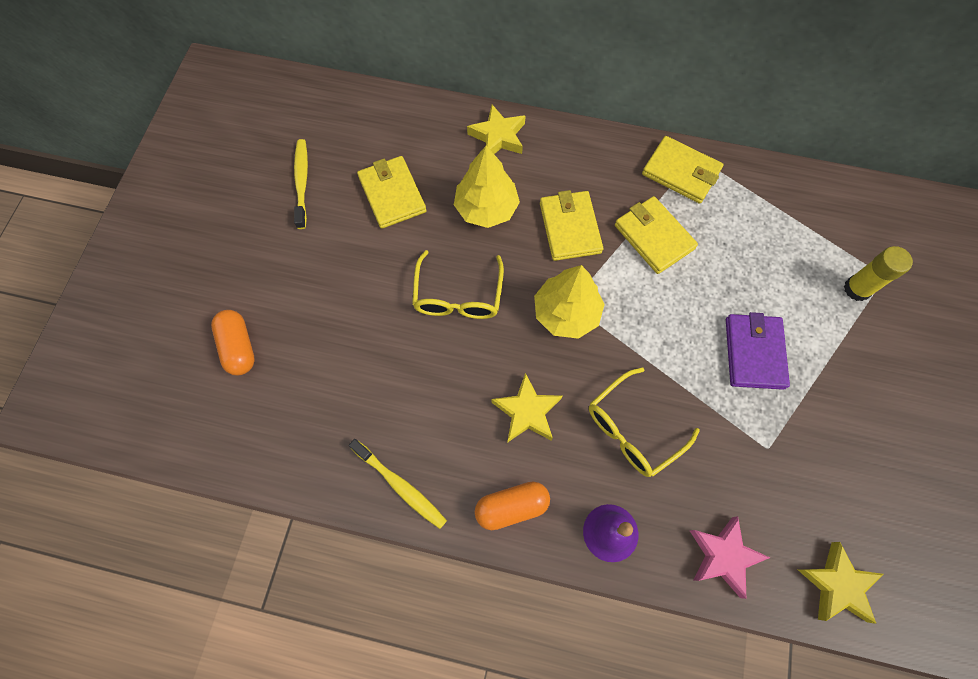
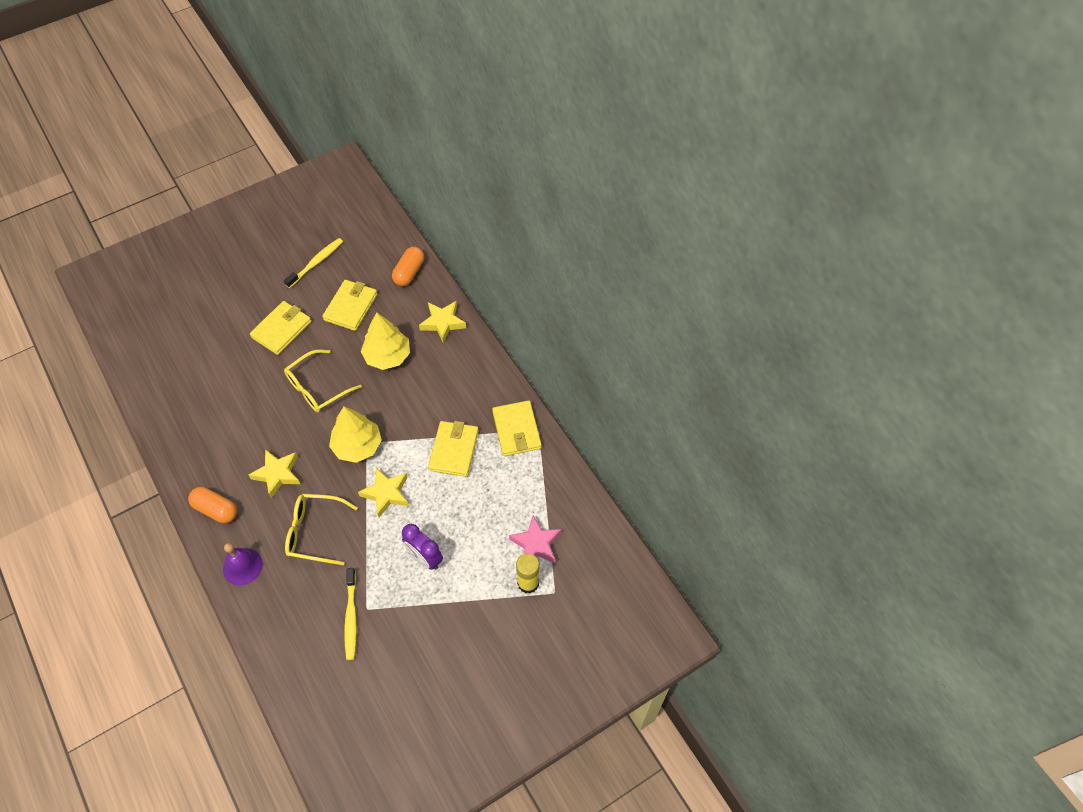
camera: 45 degrees right, 10 degrees down
orange capsule [211,310,255,375] -> orange capsule moved to [392,247,424,286]
yellow toothbrush [349,439,447,529] -> yellow toothbrush moved to [344,568,357,660]
yellow wallet [540,190,603,261] -> yellow wallet moved to [250,301,311,355]
pink star [690,516,770,599] -> pink star moved to [509,516,561,563]
purple wallet [726,312,790,390] -> purple clock [402,524,443,570]
yellow star [798,542,883,624] -> yellow star moved to [358,467,409,517]

